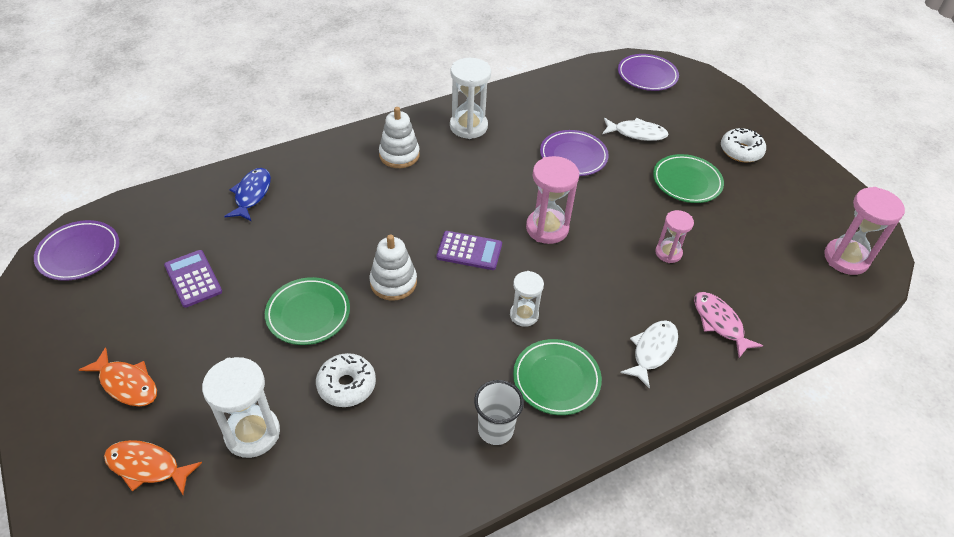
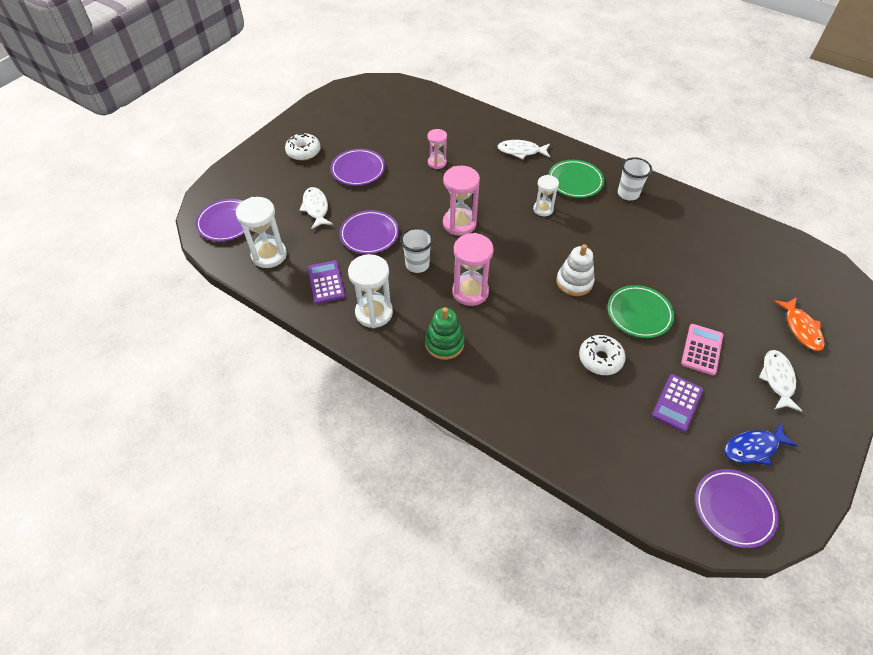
camera: 115 degrees left, 5 degrees up
orange fish [79,347,157,406] -> white fish [759,350,802,412]
white hourglass [202,357,280,458] -> white hourglass moved to [236,197,287,268]
blue fish [224,168,271,221] -> blue fish moved to [724,422,798,465]
white donut [316,353,376,407] -> white donut moved to [579,335,626,375]
white stacking toy [379,107,420,168] -> green stacking toy [425,307,464,360]
purple calculator [436,231,502,270] -> purple calculator moved to [307,260,346,304]
green plate [653,154,724,203] -> purple plate [330,149,385,186]
pink fish [694,292,763,358] -> none
pink hourglass [824,187,905,275] -> pink hourglass moved to [452,233,493,306]
none -> white cup [400,227,433,273]
none -> pink calculator [681,324,723,375]

